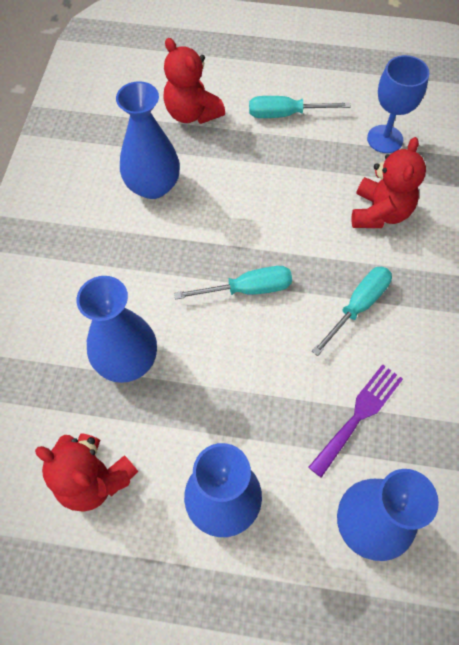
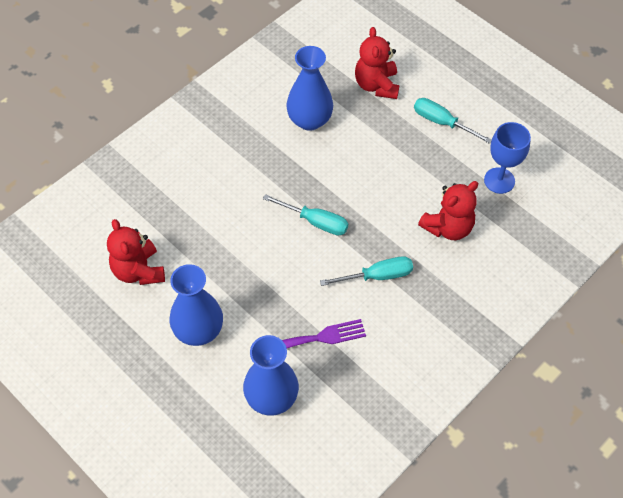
camera: 35 degrees right, 5 degrees down
blue vase [77,276,157,383] -> none

